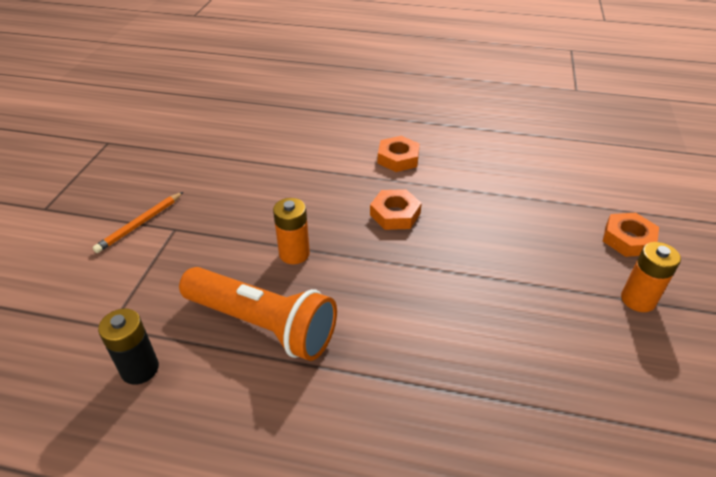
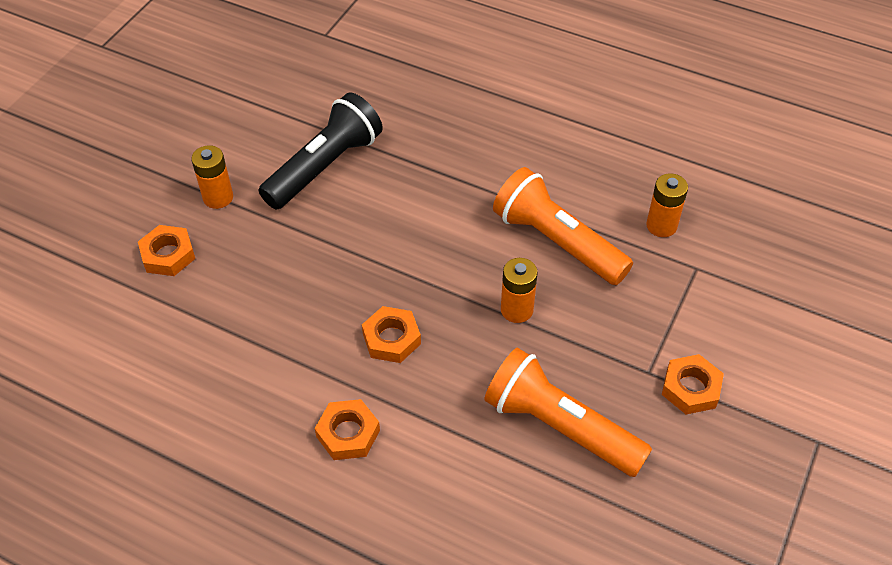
camera: 165 degrees left, 10 degrees up
orange pencil [92,192,183,253] -> orange nut [662,354,724,414]
black battery [98,309,159,385] -> orange battery [646,173,688,237]
none -> black flashlight [259,93,383,210]
none -> orange flashlight [484,348,652,477]

